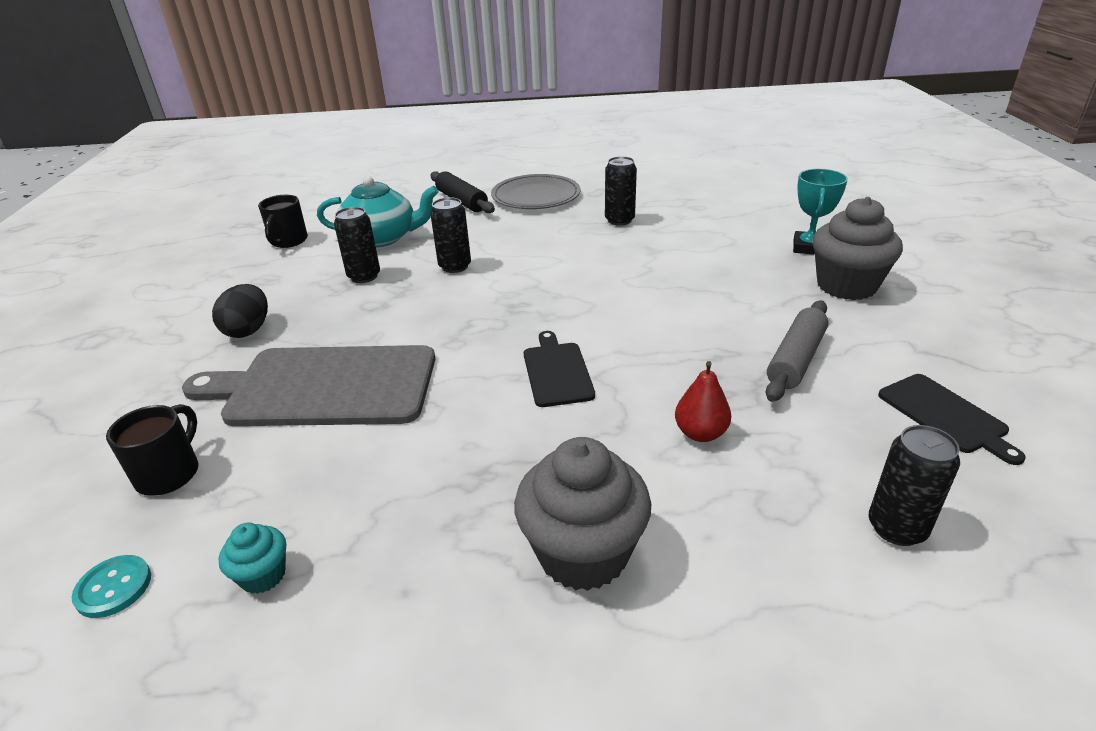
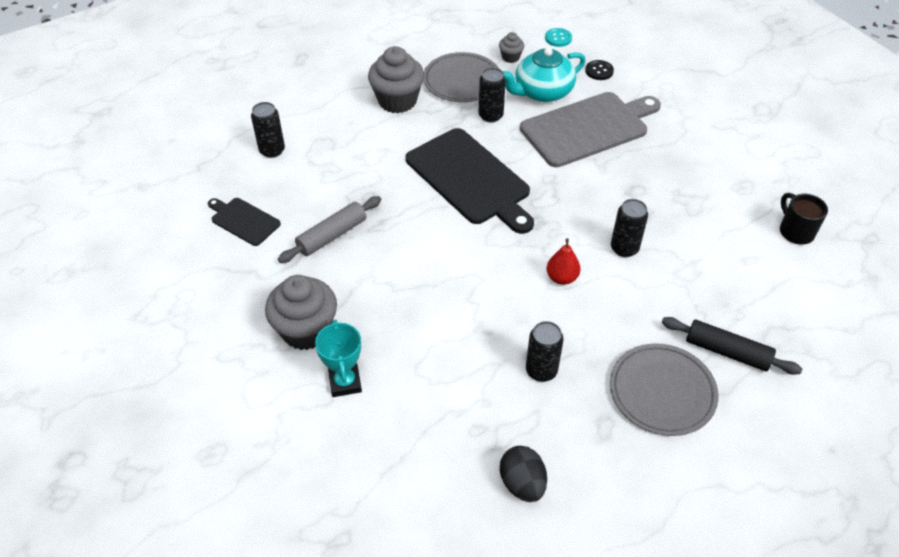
camera: 150 degrees right, 15 degrees up
black mug [106,404,199,496] -> black button [585,60,614,80]
black egg [212,284,268,338] -> black egg moved to [500,446,547,502]
turquoise cupcake [219,523,286,594] -> grey cupcake [499,32,524,63]
turquoise teapot [317,176,439,247] -> turquoise teapot moved to [503,47,586,102]
black can [334,207,380,283] -> black can moved to [478,68,506,122]
black cutting board [524,331,595,407] -> black cutting board [406,128,534,234], size x2.00
red pear [675,361,731,442] -> red pear moved to [547,238,581,285]
grey rolling pin [766,301,829,402] -> grey rolling pin turned 45 degrees clockwise [278,196,381,263]
none -> grey plate [423,52,499,102]

